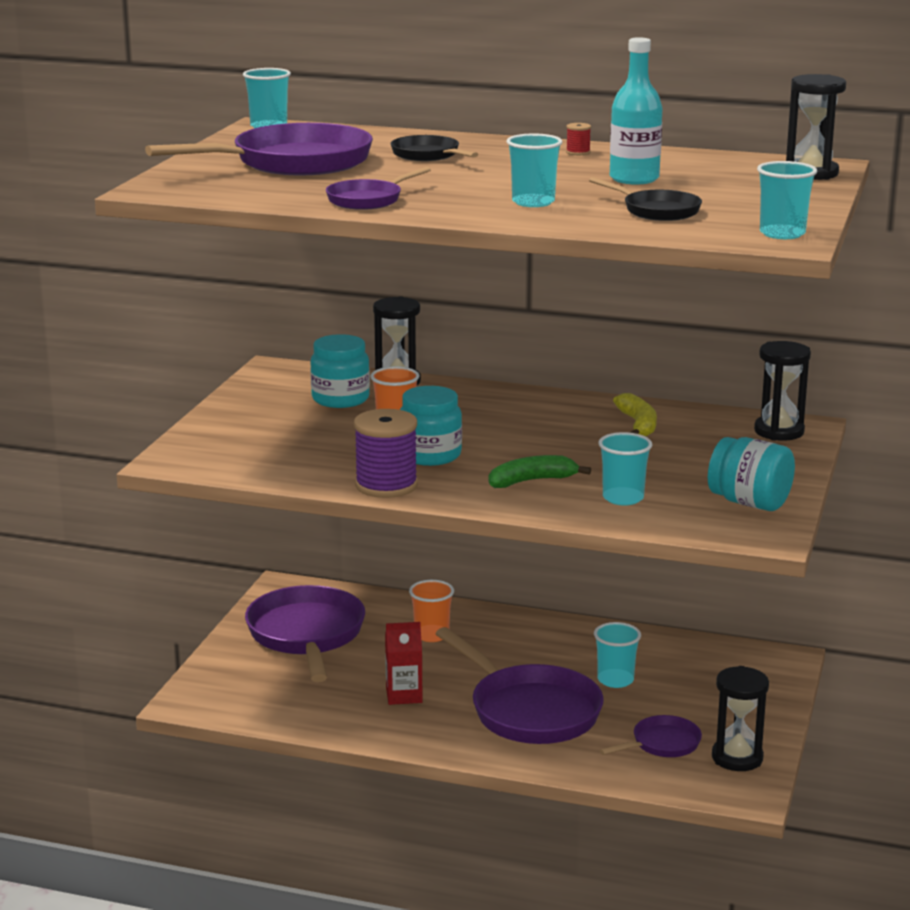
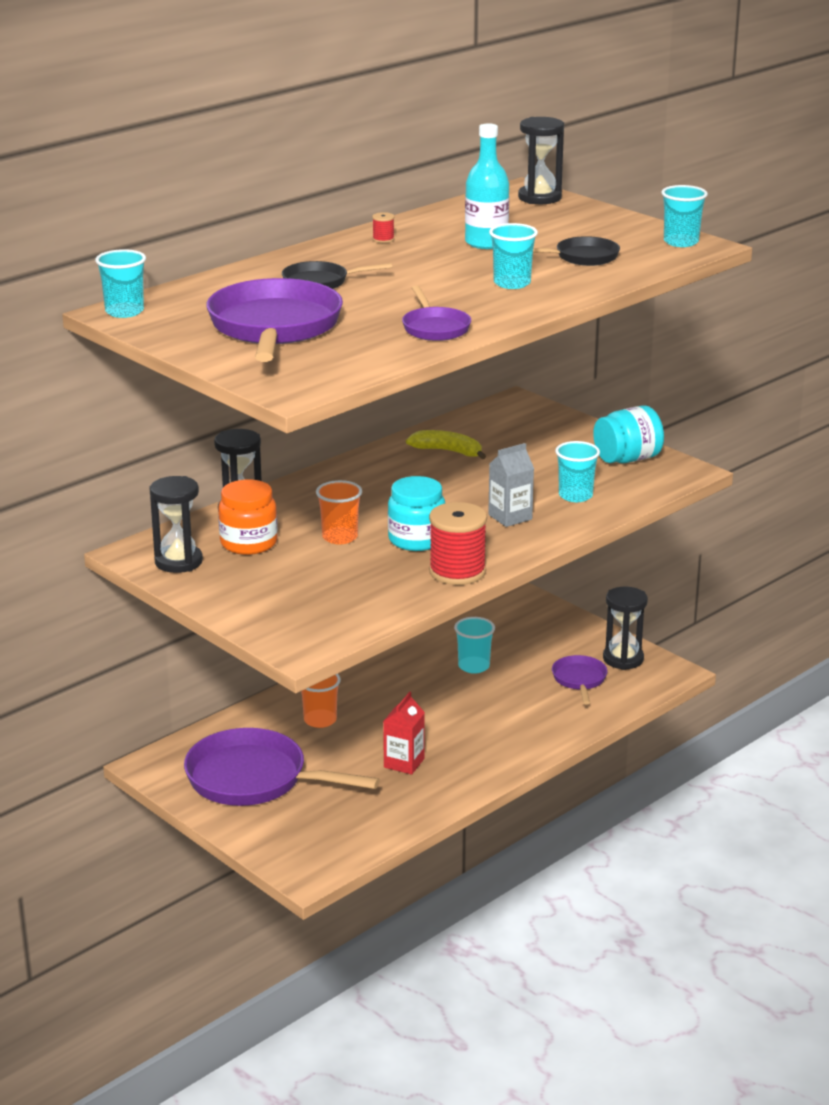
camera: 60 degrees left, 5 degrees up
turquoise jar [310,334,370,408] -> orange jar [218,479,278,555]
purple spool [354,409,418,498] -> red spool [429,502,487,585]
purple pan [435,627,604,744] -> none
green banana [488,455,591,488] -> grey carton [488,443,534,527]
black hourglass [754,341,811,441] -> black hourglass moved to [150,476,203,573]

